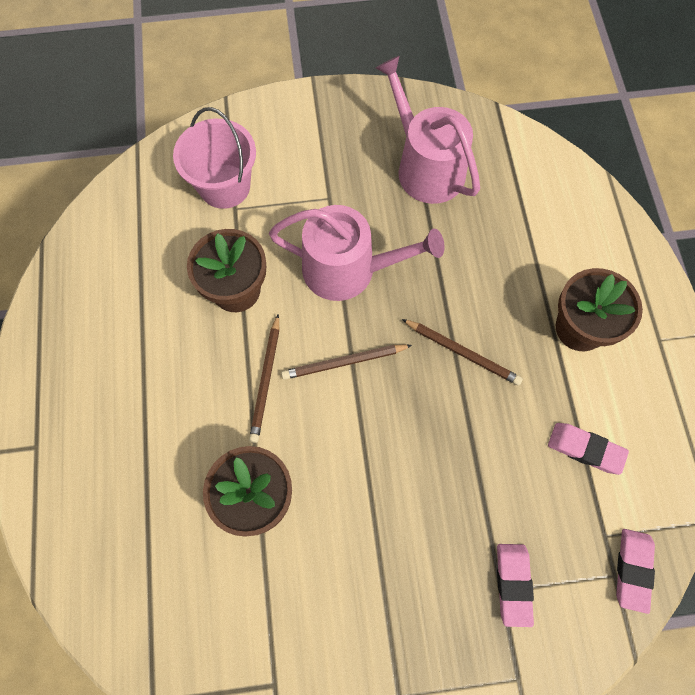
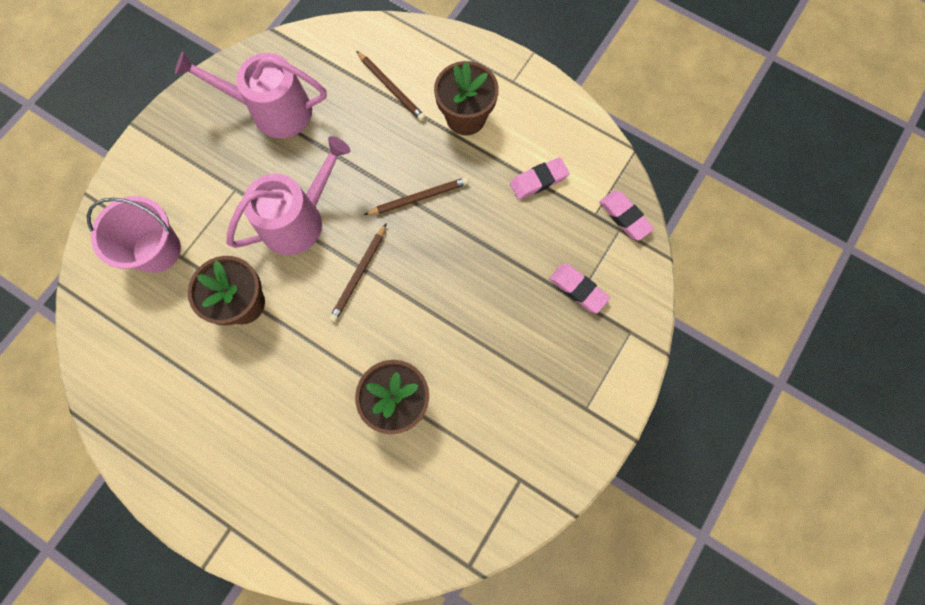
camera: 50 degrees left, 5 degrees up
brown pencil [249,315,279,443] -> brown pencil moved to [356,51,426,121]

